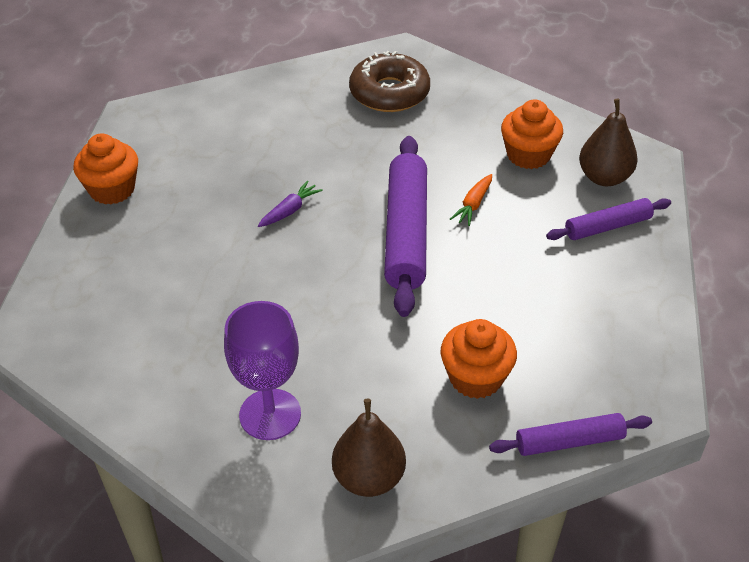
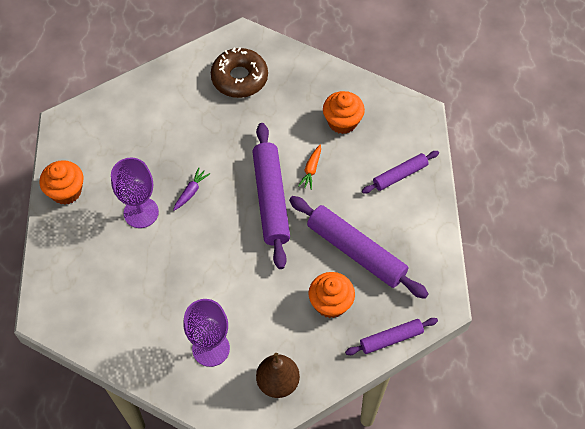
camera: 10 degrees left, 15 degrees up
brown pear [579,99,638,186] -> none
none -> purple goblet [111,158,159,228]
none -> purple rolling pin [289,196,429,299]

